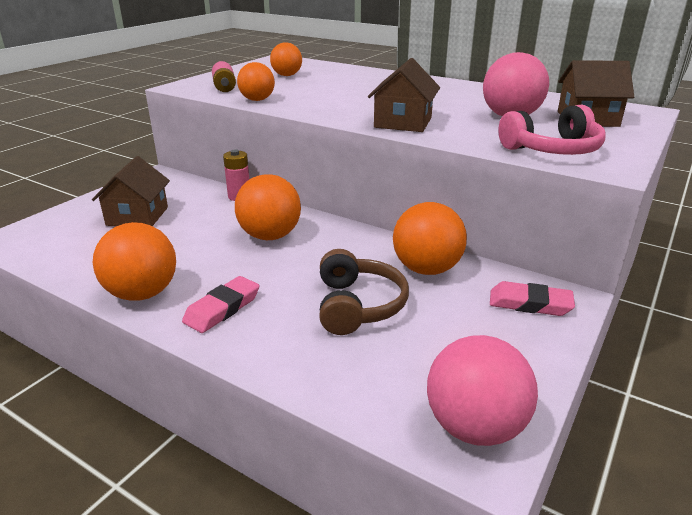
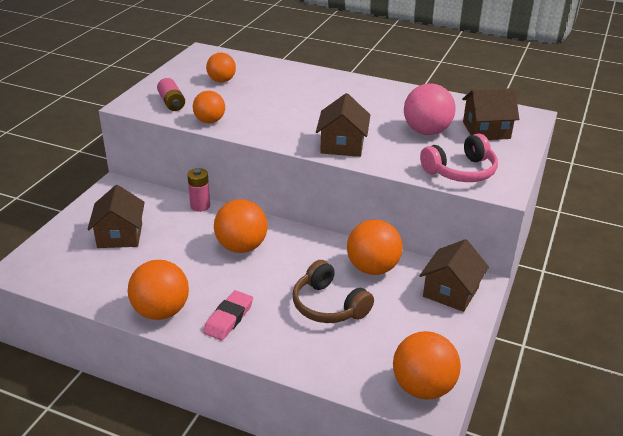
camera: 10 degrees left, 5 degrees up
brown headphones [319,249,409,335] -> brown headphones turned 150 degrees clockwise [293,260,374,323]
pink ball [427,335,538,446] -> orange ball [393,331,461,400]
pink eraser [490,281,575,316] -> brown house [419,239,489,312]

